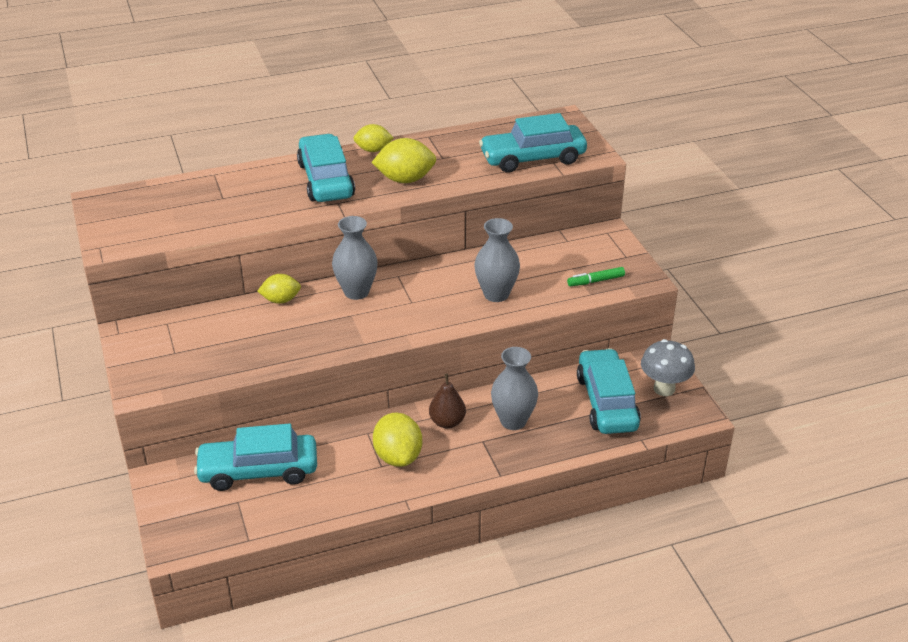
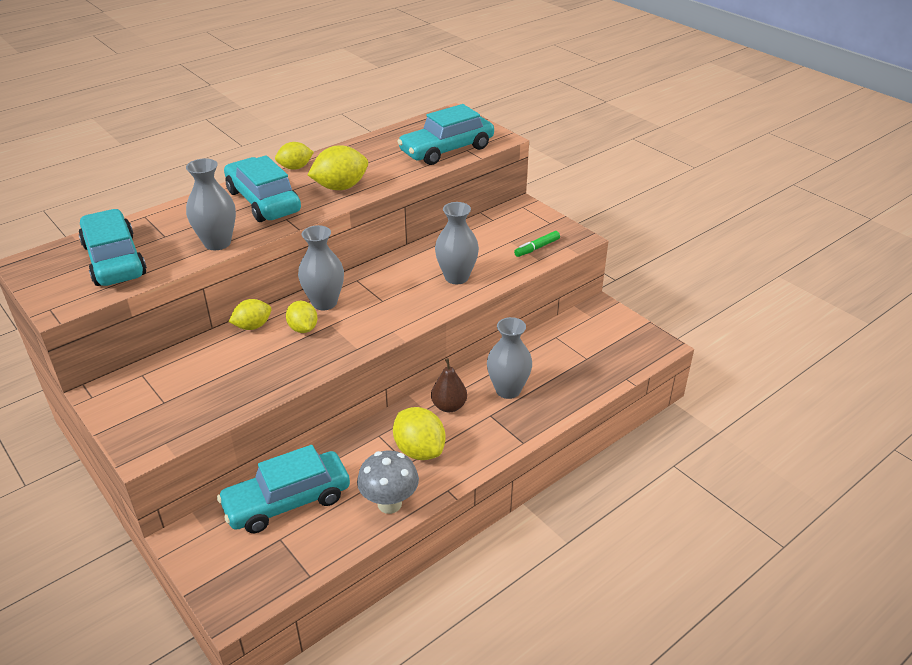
camera: 20 degrees left, 0 degrees up
turquoise car [577,348,641,434] -> turquoise car moved to [79,209,147,286]
grey mushroom [641,339,695,396] -> grey mushroom moved to [357,451,419,514]
none -> grey vase [186,158,236,250]
none -> yellow lemon [286,301,318,333]

